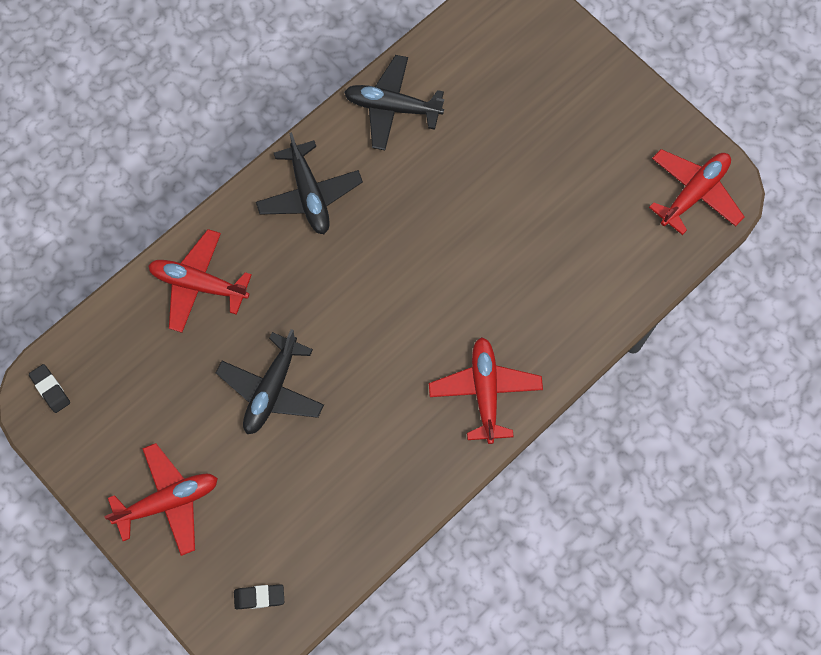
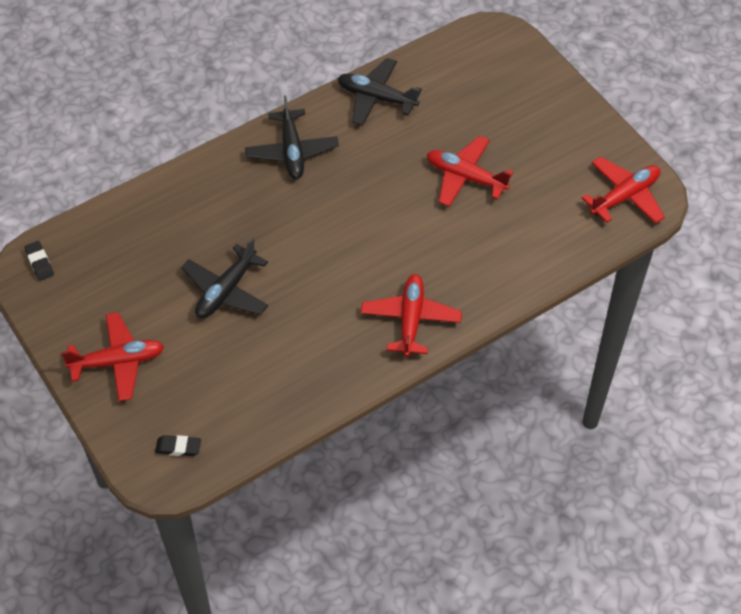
camera: 10 degrees right, 15 degrees down
red plane [148,229,252,333] -> red plane moved to [427,136,513,207]

